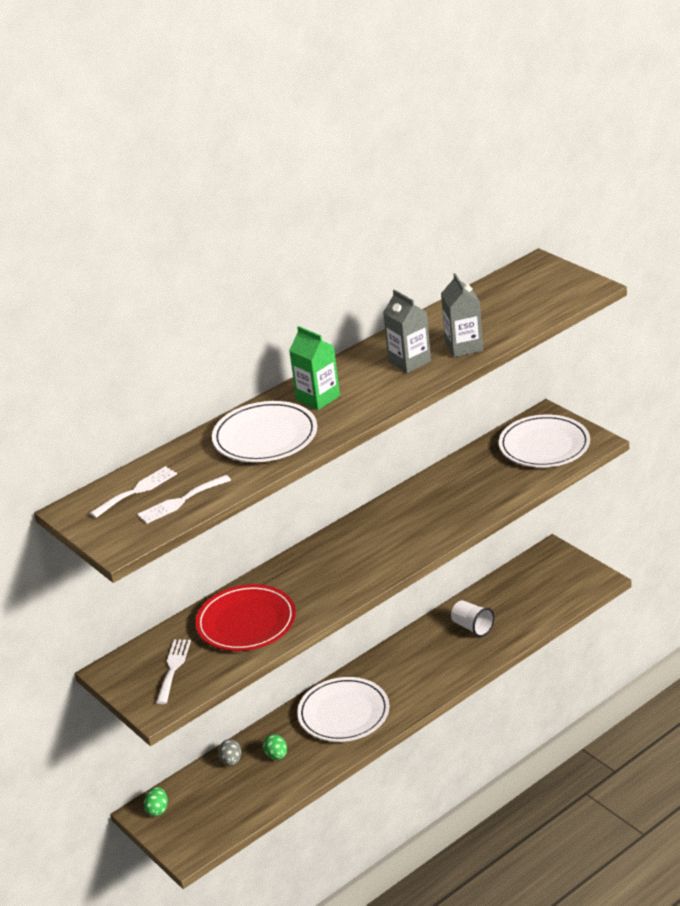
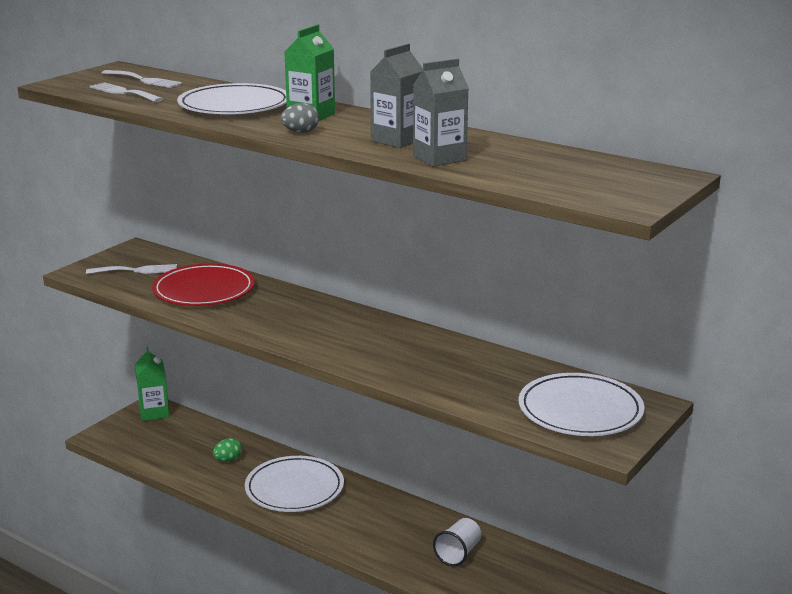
camera: 70 degrees right, 10 degrees down
green egg [144,787,168,816] -> green carton [135,347,169,421]
grey egg [218,739,241,766] -> grey egg moved to [281,103,319,133]

